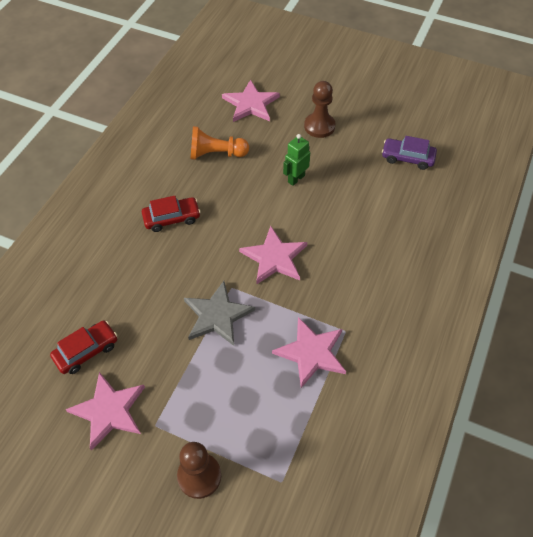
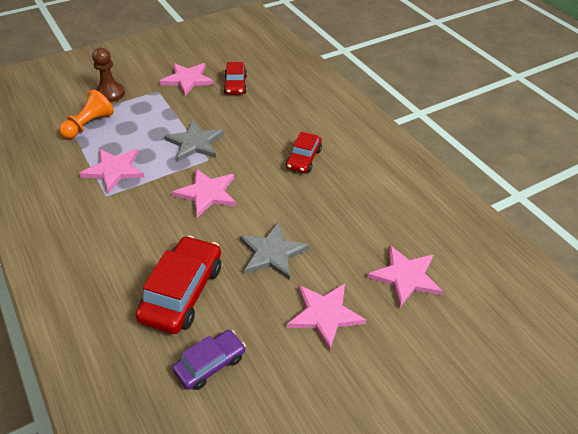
camera: 125 degrees right, 10 degrees down
orange pawn [190,126,249,160] -> orange pawn moved to [59,89,114,139]
green robot [283,134,310,186] -> grey star [240,222,310,280]
brown pawn [304,81,335,138] -> pink star [287,283,366,351]
none -> red car [135,236,221,334]

